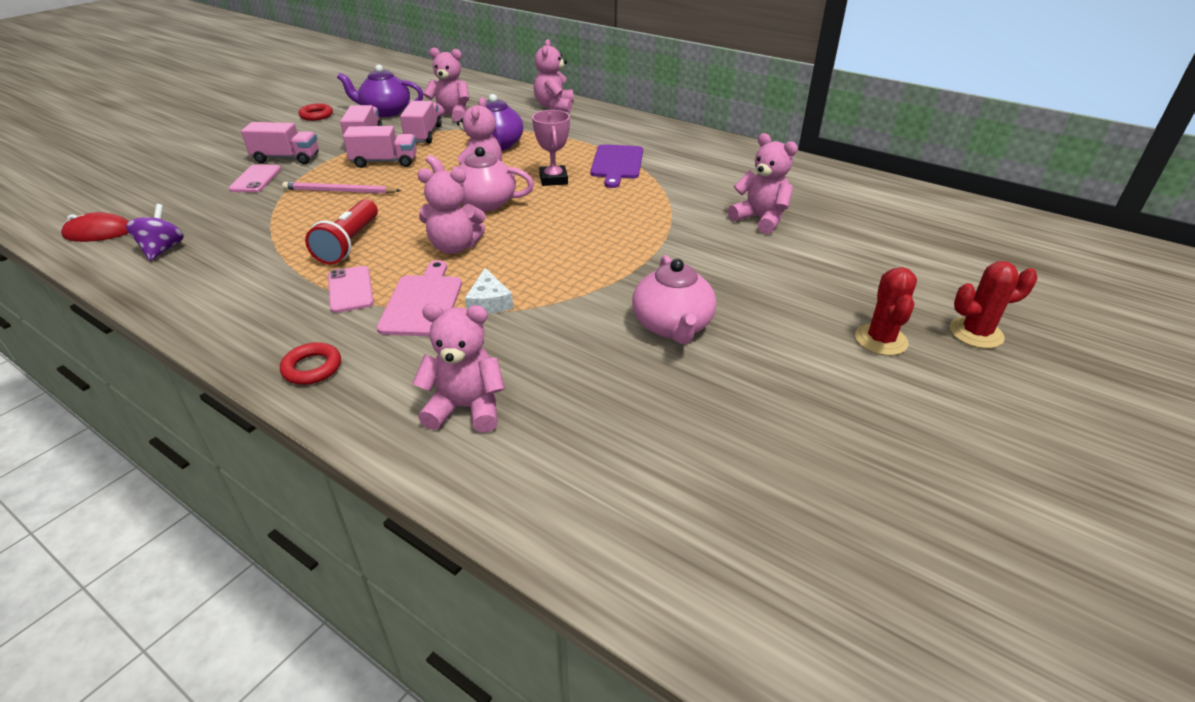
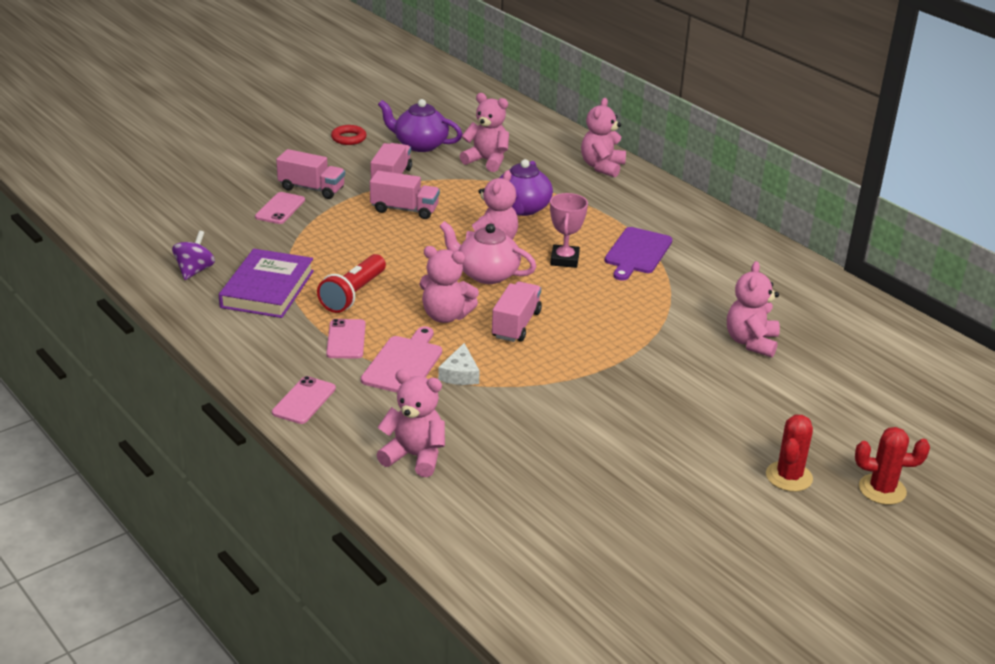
camera: 15 degrees right, 5 degrees down
red mouse [61,212,129,242] -> none
red ring [280,342,341,385] -> pink phone [272,376,336,424]
pink pencil [282,182,401,194] -> none
pink truck [400,101,442,143] -> pink truck moved to [492,282,542,342]
pink teapot [632,255,716,344] -> none
pink teddy bear [728,133,798,234] -> pink teddy bear turned 135 degrees counterclockwise [727,261,780,357]
none -> purple book [219,249,314,318]

